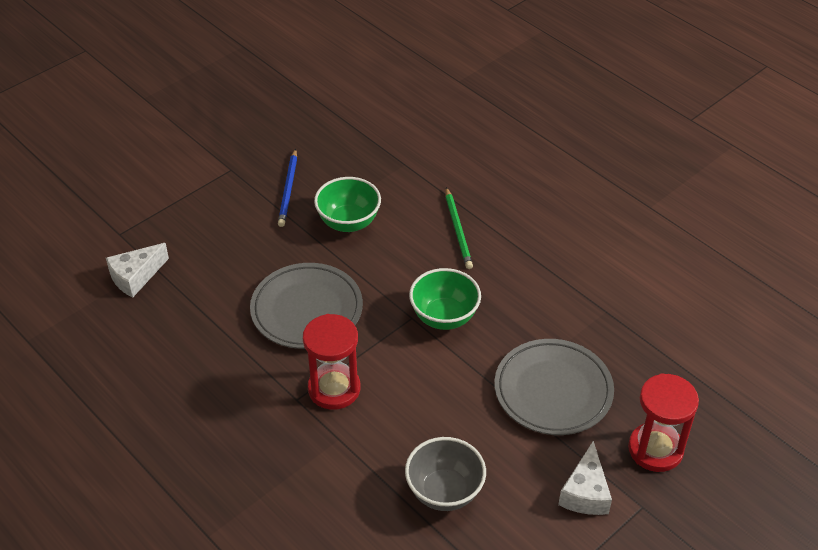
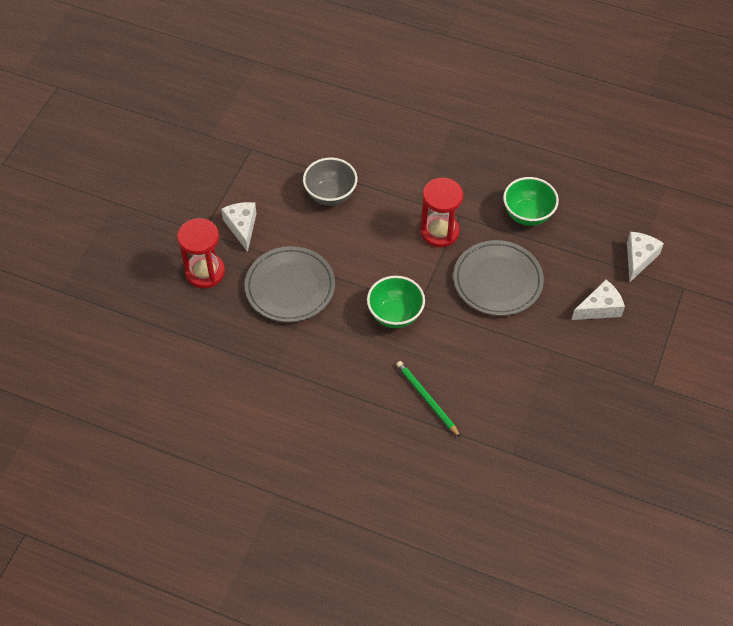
camera: 155 degrees right, 10 degrees up
blue pencil [278,149,297,227] -> none
green bowl [314,177,381,232] -> green bowl moved to [503,177,559,226]
none -> white cheese [572,280,625,320]

